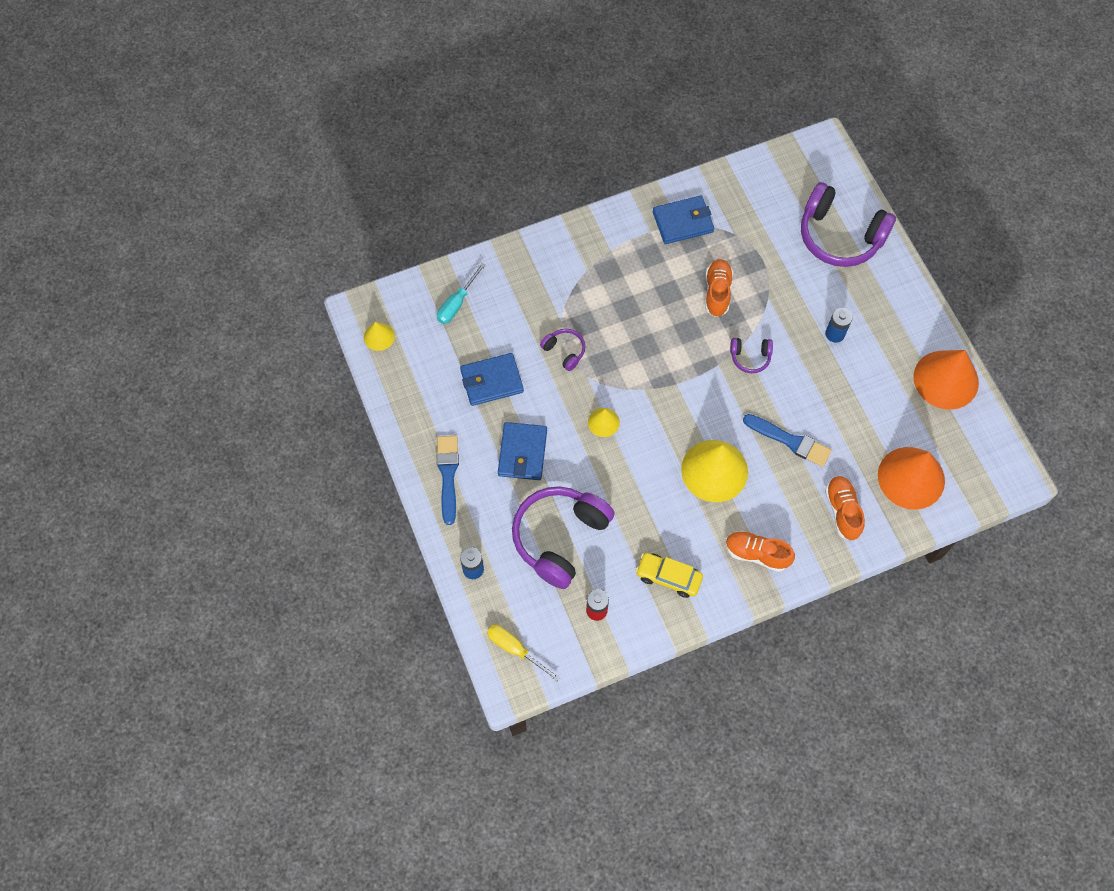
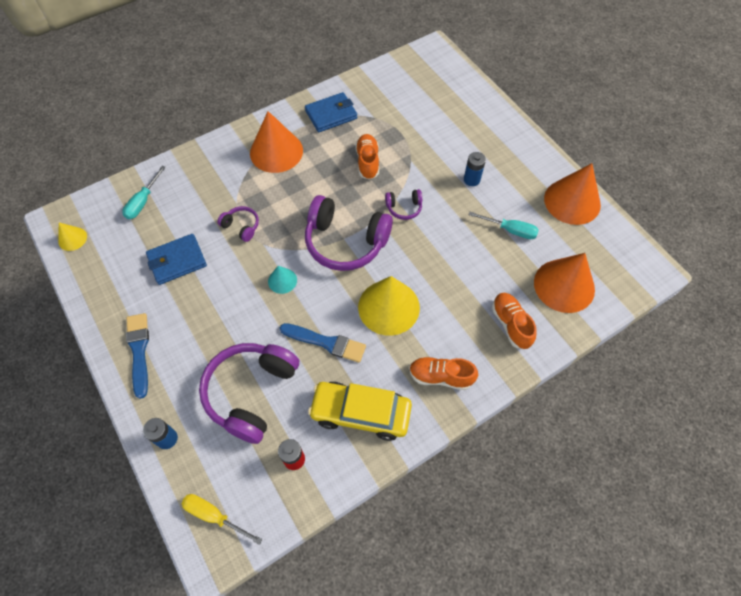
camera: 10 degrees left, 5 degrees down
blue wallet [498,422,547,480] -> none
yellow cone [588,408,620,437] -> turquoise cone [268,266,297,294]
yellow car [636,553,703,598] -> yellow car [308,382,412,441], size x1.54
blue brush [743,414,832,467] -> blue brush moved to [280,323,366,363]
purple headphones [801,182,896,267] -> purple headphones moved to [305,195,393,271]
none -> orange cone [250,111,303,173]
none -> turquoise screwdriver [469,212,539,239]

